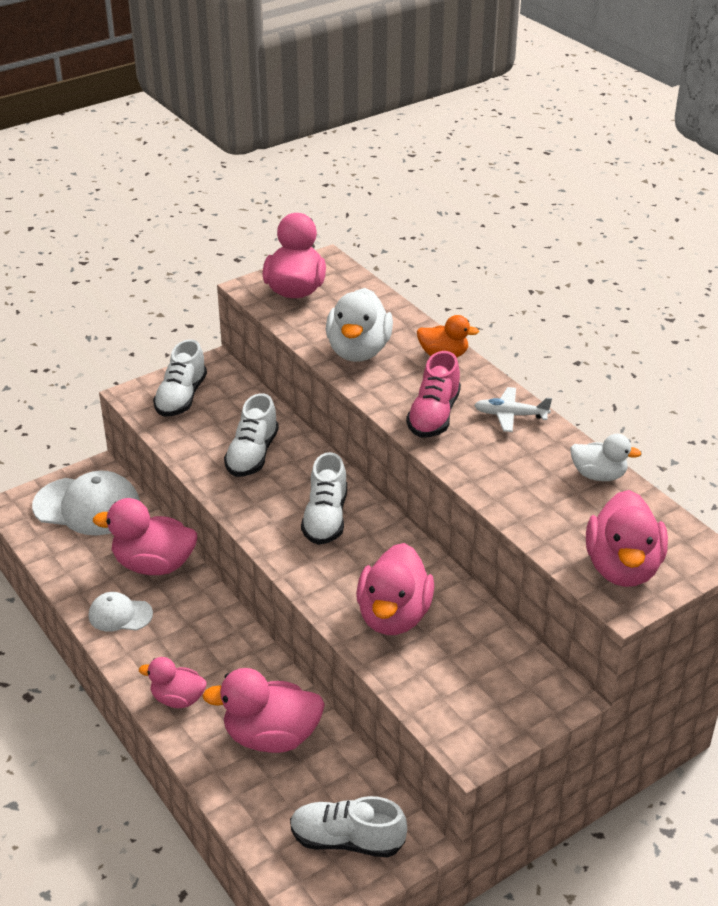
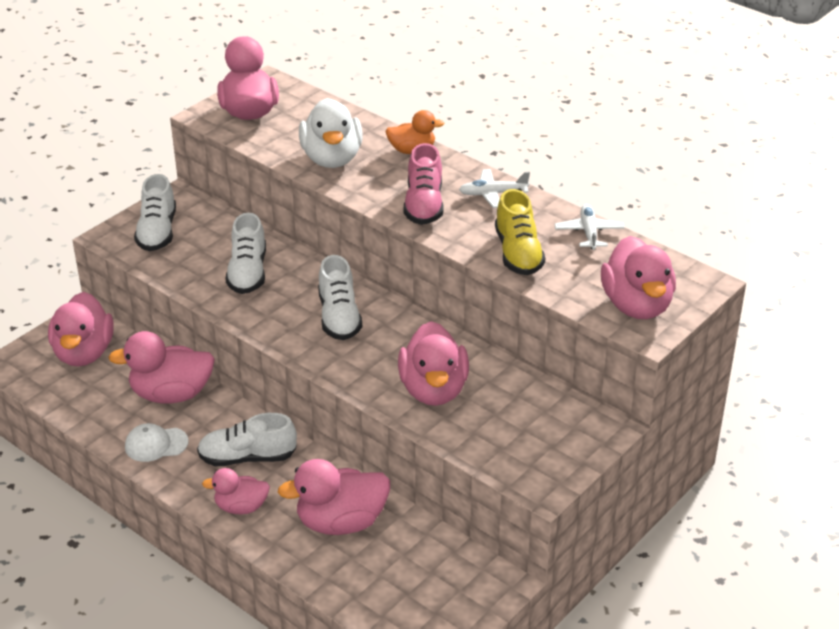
camera: 15 degrees left, 0 degrees up
white cap [32,470,140,535] -> pink duck [48,292,114,367]
white shoe [290,796,407,858] -> white shoe moved to [197,413,297,466]
white duck [570,434,641,481] -> white plane [554,204,625,250]
none -> yellow shoe [495,189,545,275]

